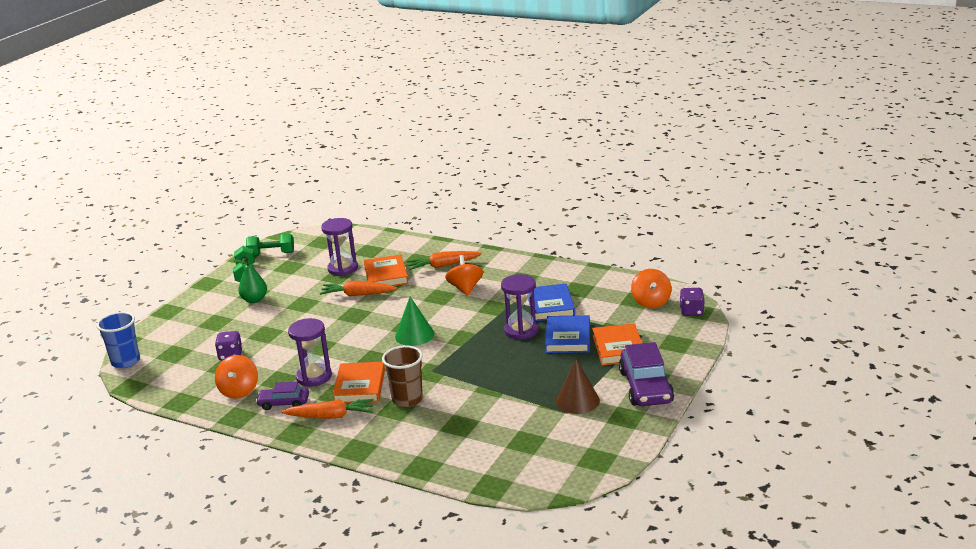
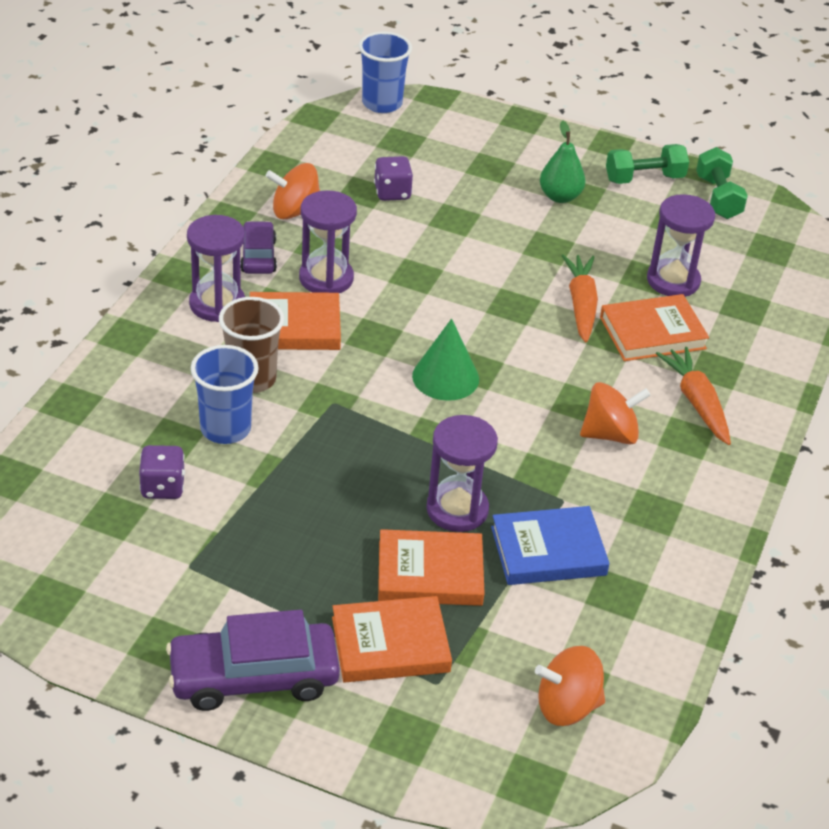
camera: 80 degrees right, 15 degrees up
orange carrot [282,399,374,419] -> purple hourglass [187,215,245,322]
blue book [545,315,590,353] -> orange book [378,529,485,606]
brown cone [556,359,600,414] -> none
purple dice [680,288,705,316] -> purple dice moved to [139,445,185,499]
none -> blue cup [191,345,259,444]

